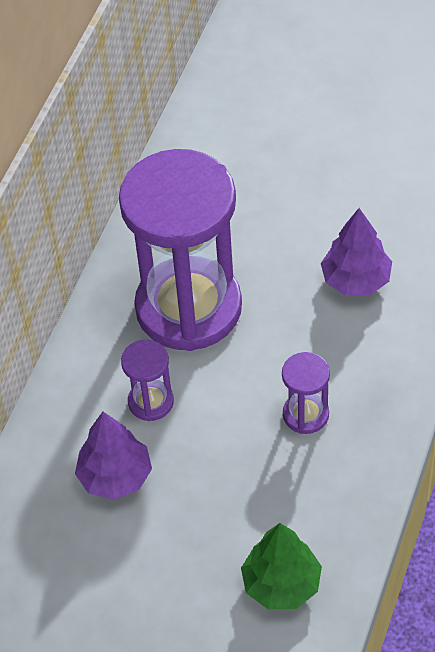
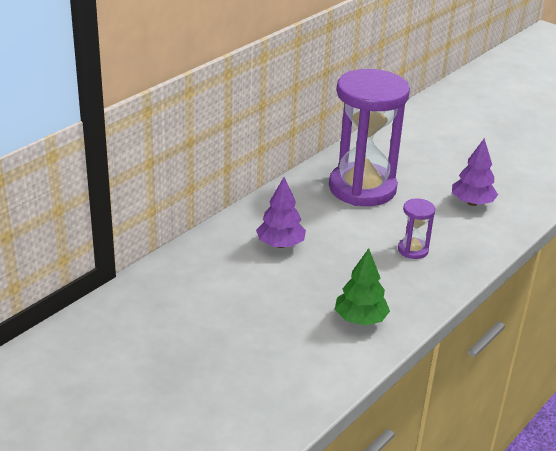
camera: 15 degrees right, 20 degrees down
purple hourglass [121,340,174,421] -> none

